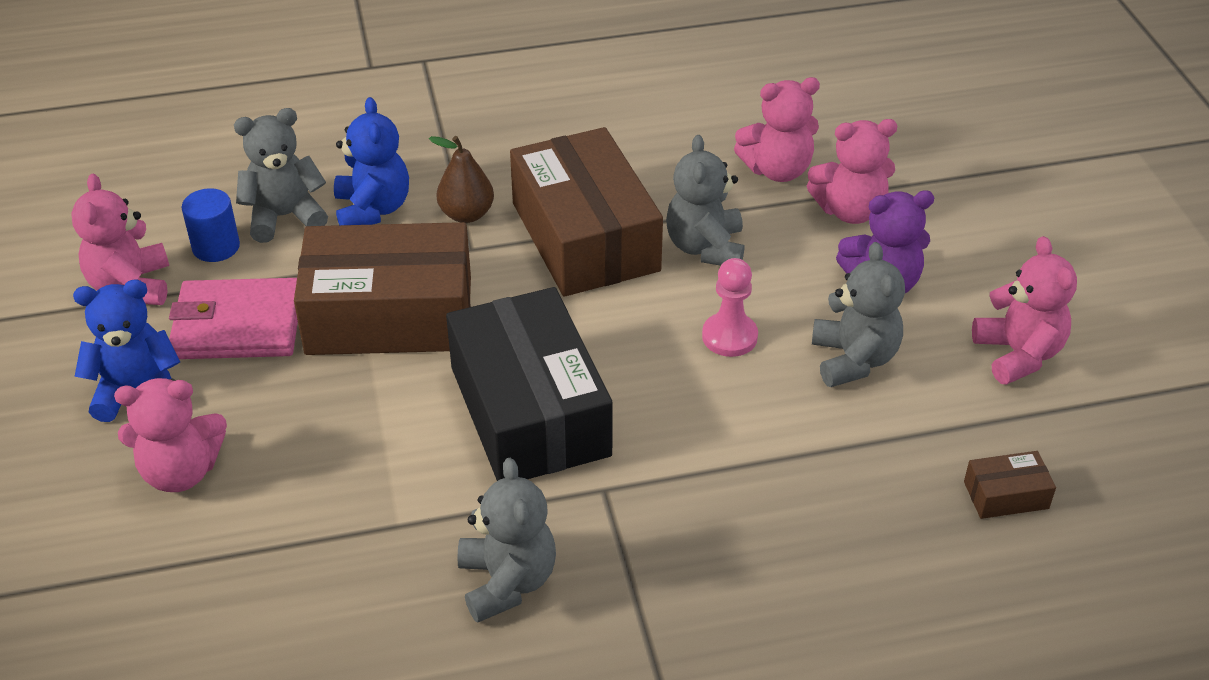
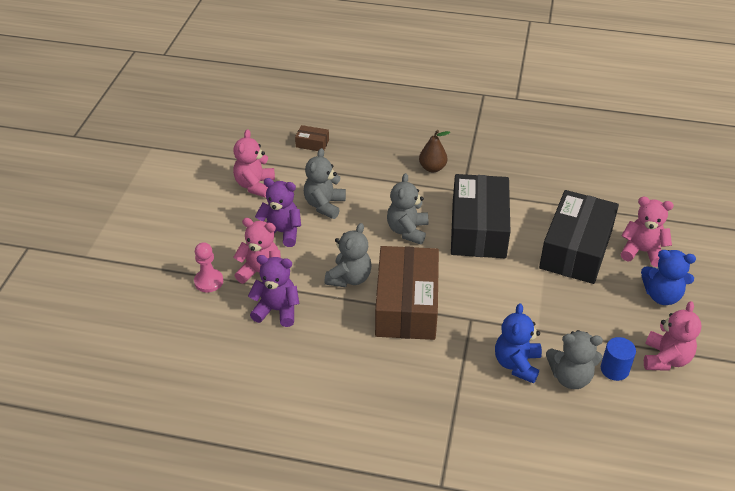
camera: 155 degrees left, 0 degrees up
pink wallet [169,278,298,359] -> none
brown box [294,222,471,355] -> none
brown pear [429,136,494,223] -> brown pear moved to [419,130,450,172]
grey teddy bear [457,458,556,623] -> grey teddy bear moved to [387,173,428,245]
pink pawn [702,258,758,357] -> pink pawn moved to [194,242,223,292]
pink teddy bear [734,77,820,182] -> purple teddy bear [248,255,299,327]
none -> black box [539,190,619,284]

